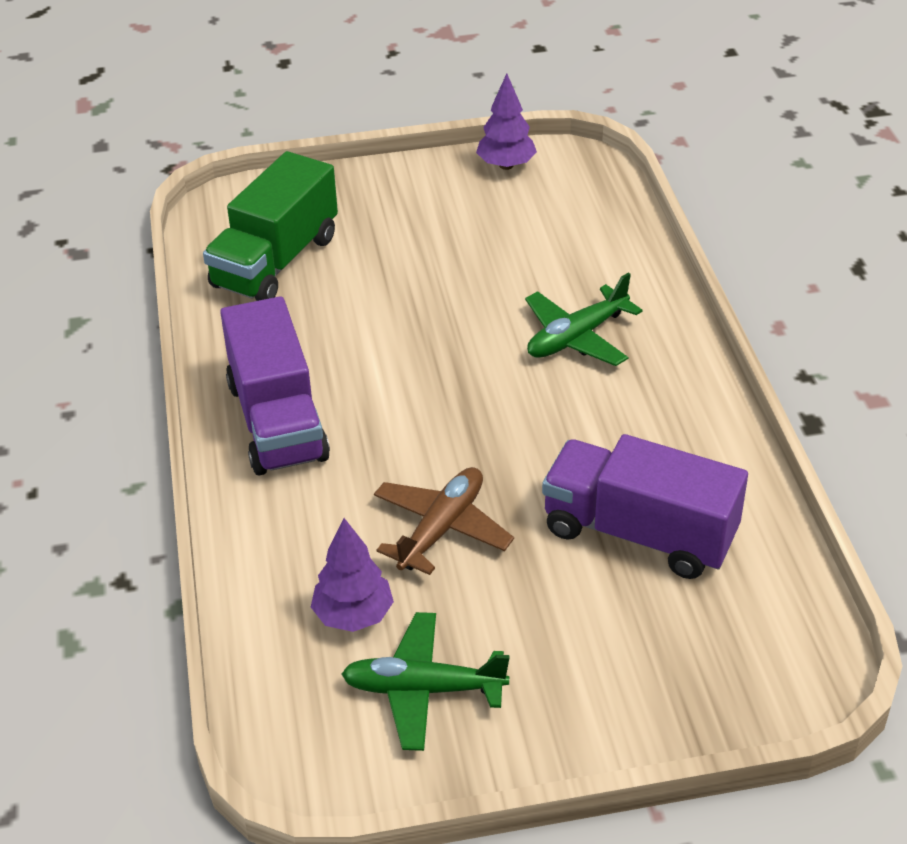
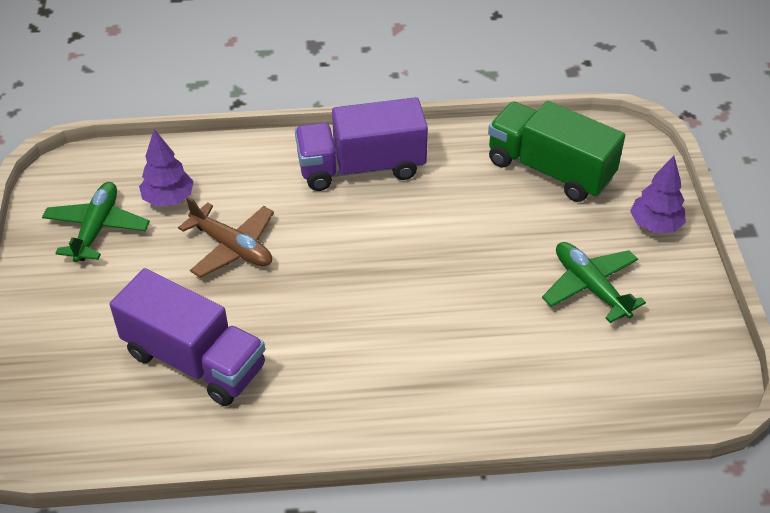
camera: 95 degrees right, 5 degrees up
purple tree [476,73,537,170] -> purple tree moved to [630,156,686,233]
green plane [525,272,643,366] -> green plane moved to [542,242,646,323]
purple truck [542,434,748,579] -> purple truck turned 90 degrees clockwise [110,268,265,406]

